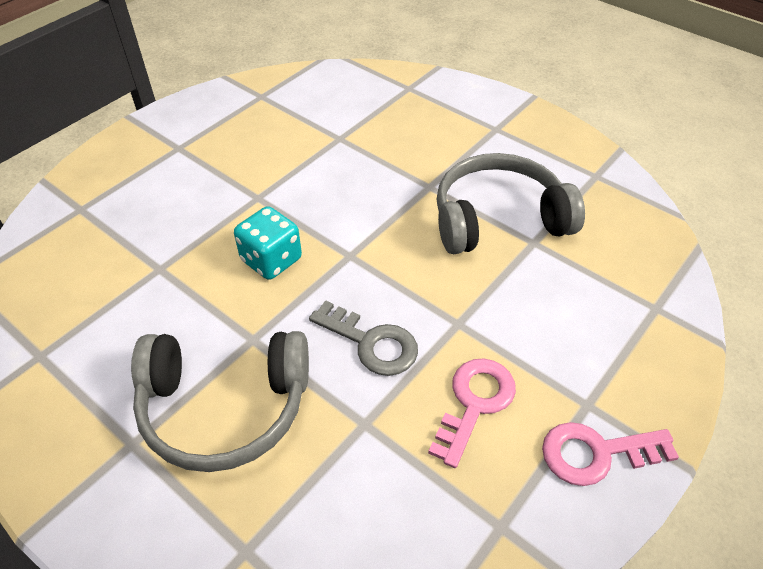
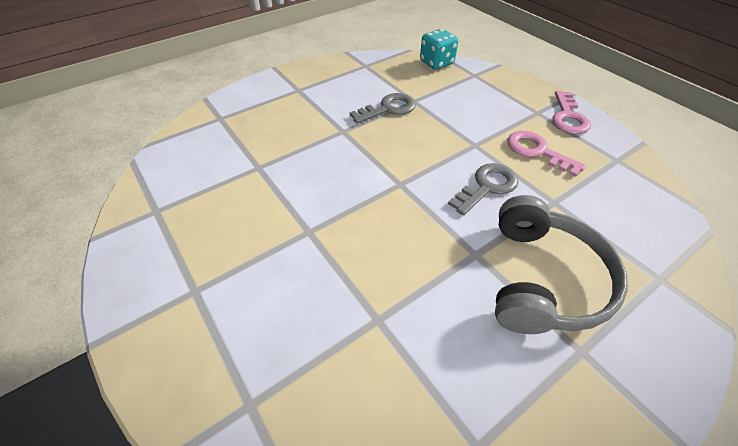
camera: 75 degrees left, 0 degrees up
turquoise dice [234,206,302,280] -> turquoise dice moved to [420,29,458,69]
grey headphones [437,153,585,254] -> grey key [350,93,416,124]

